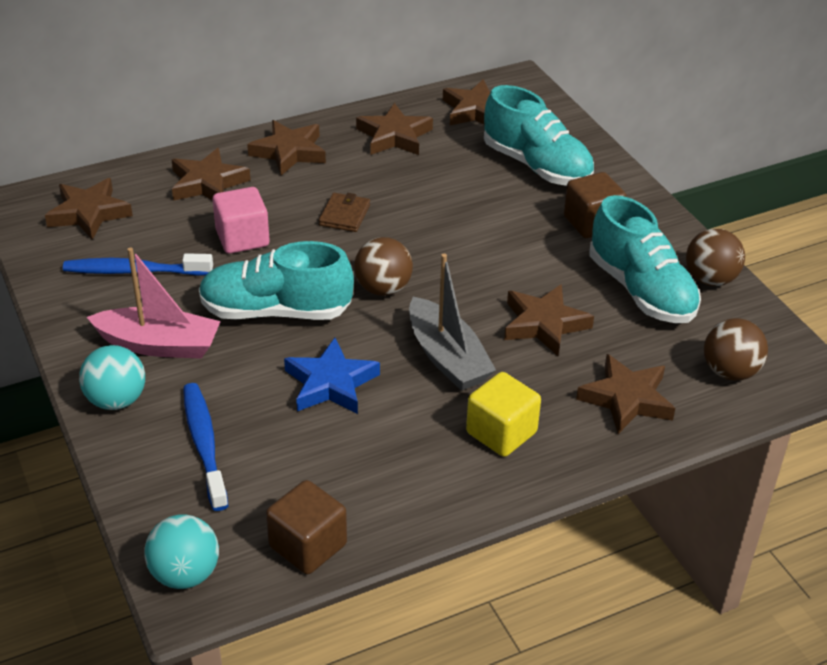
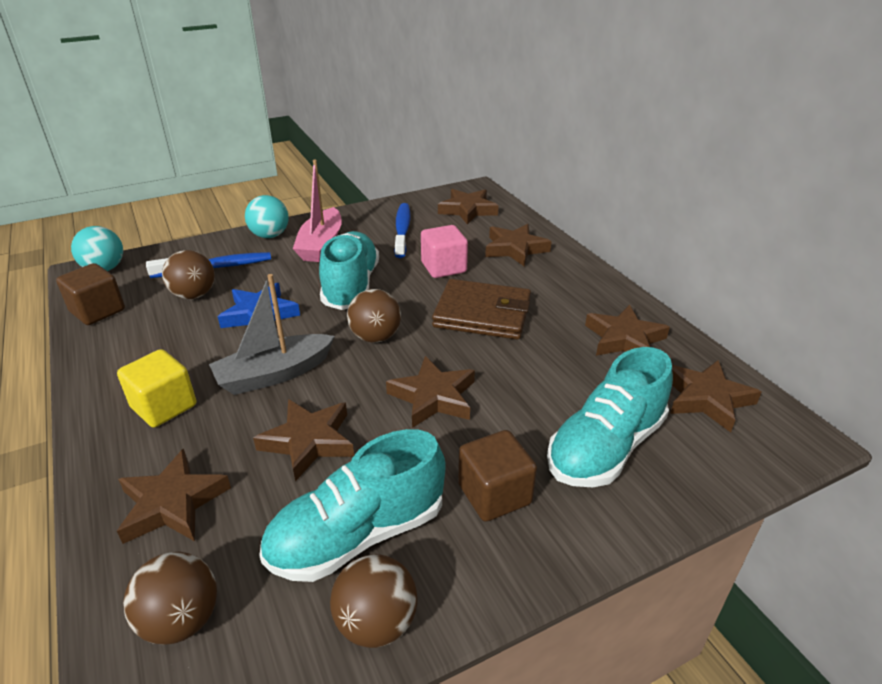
camera: 90 degrees right, 5 degrees down
brown star [247,120,326,176] -> brown star moved to [386,356,475,428]
brown wallet [319,193,370,232] -> brown wallet [432,279,531,340], size x1.94
none -> brown ball [162,250,215,299]

